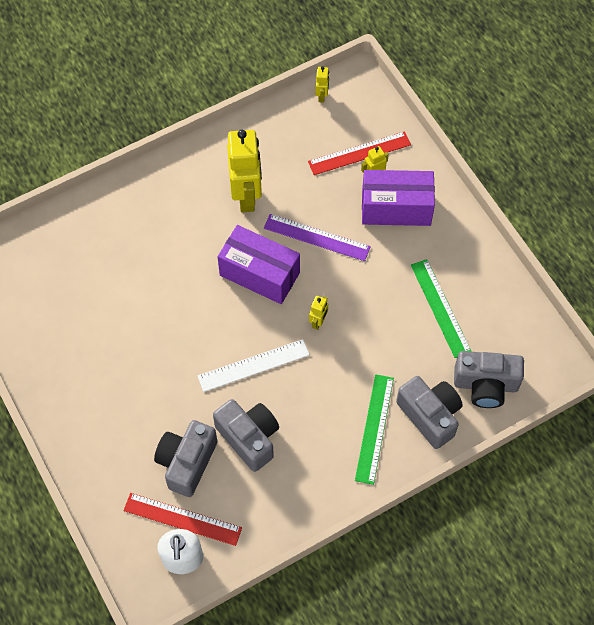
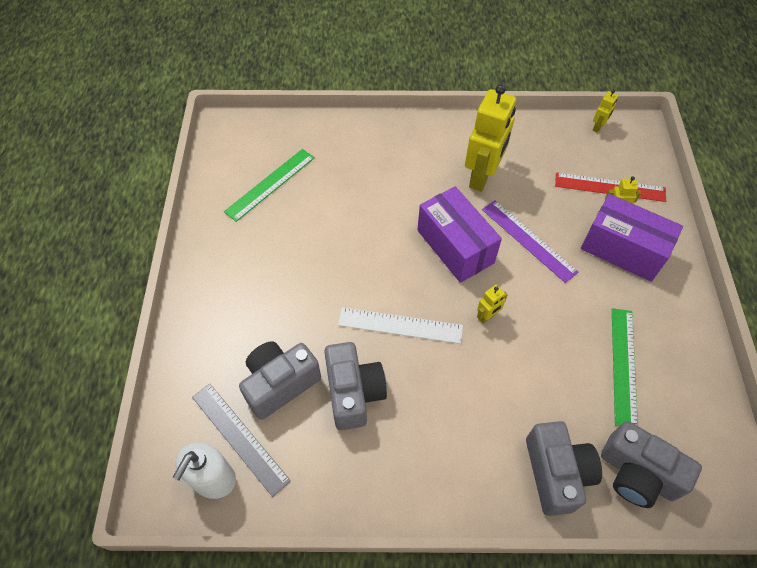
camera: 30 degrees right, 5 degrees down
red ruler [124,493,242,546] -> grey ruler [192,384,291,497]
green ruler [355,374,394,485] -> green ruler moved to [224,149,315,222]

